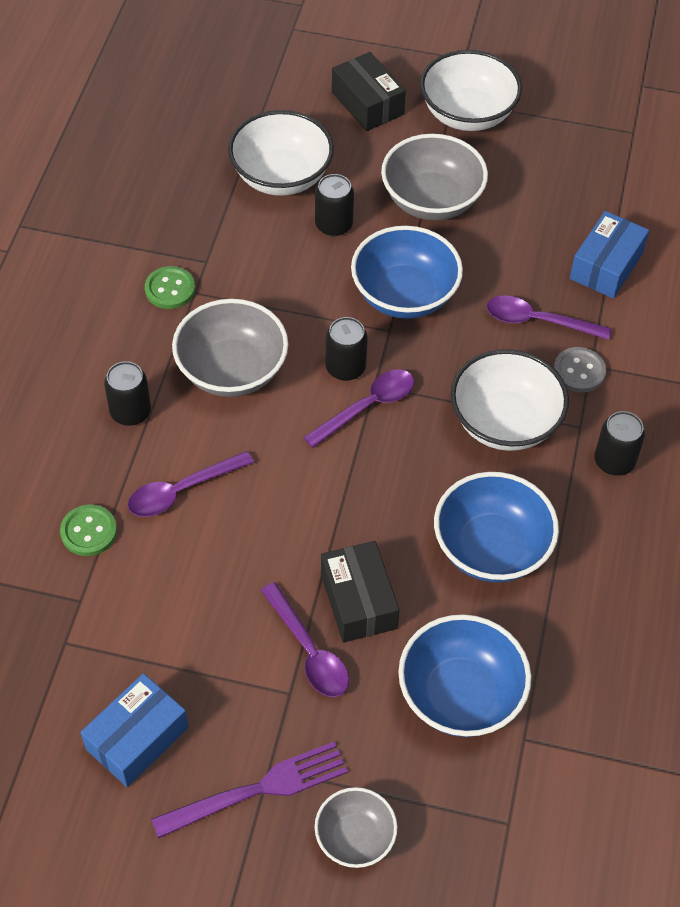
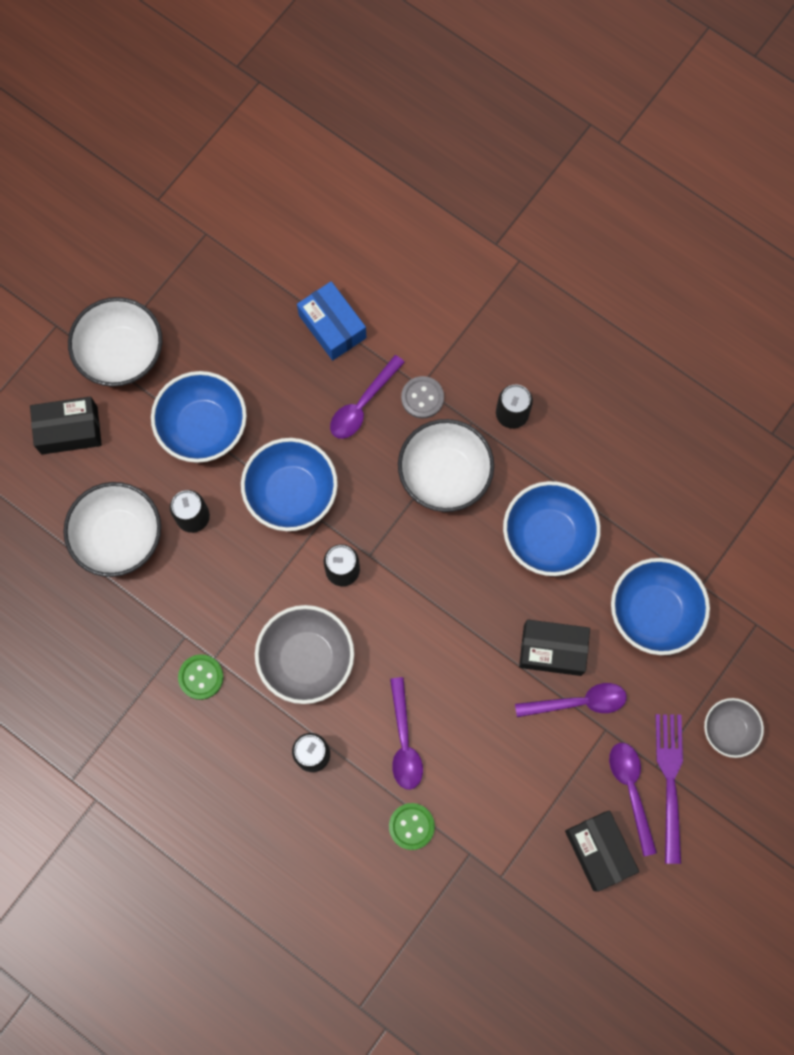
camera: 65 degrees left, 20 degrees up
blue box [81,673,188,787] -> black box [565,811,639,892]
purple spoon [303,370,414,448] -> purple spoon moved to [609,743,657,856]
grey bowl [381,134,488,221] -> blue bowl [151,371,247,463]

